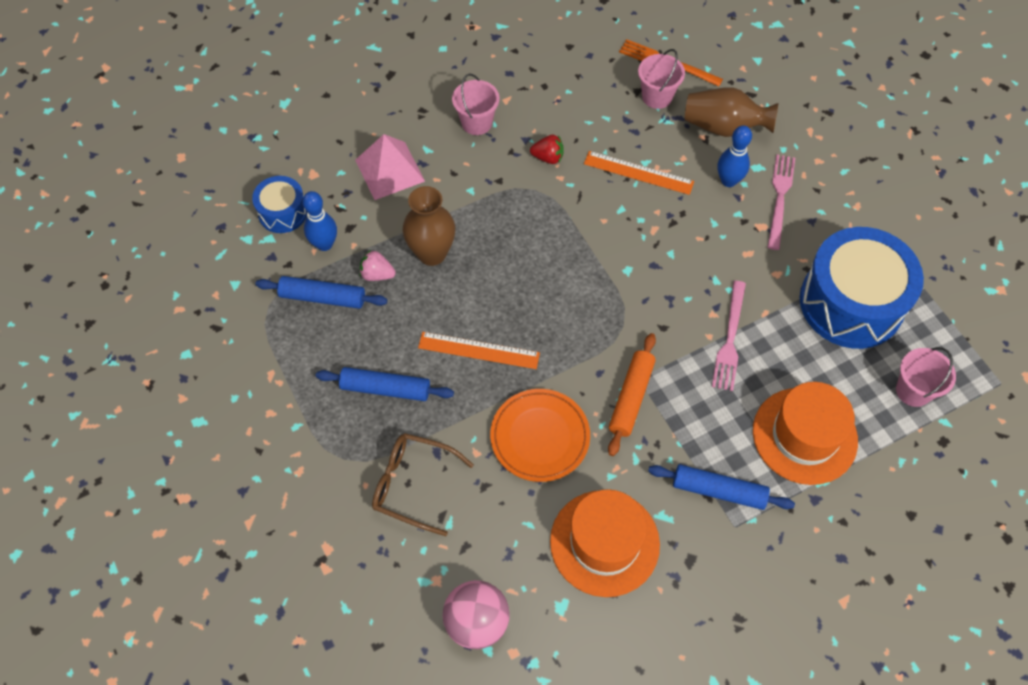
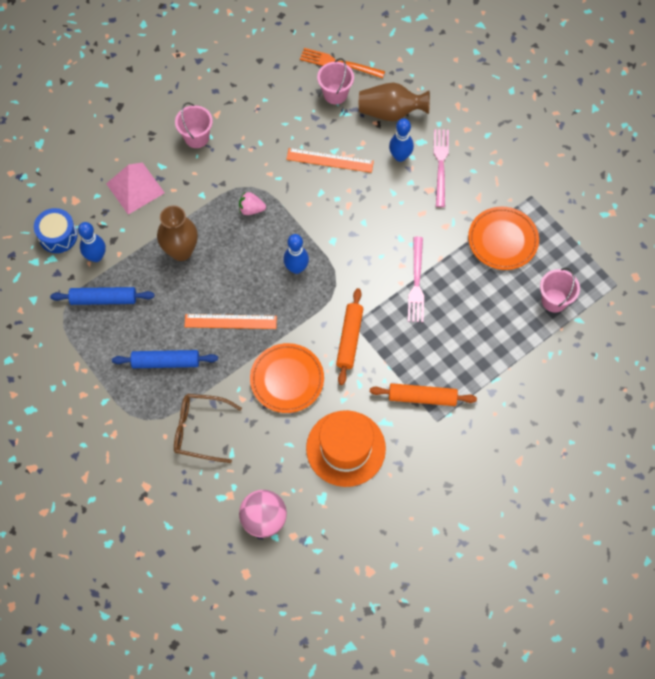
camera: 10 degrees left, 5 degrees up
pink strawberry [360,250,396,281] -> pink strawberry moved to [239,192,266,215]
red strawberry [530,135,564,164] -> none
blue rolling pin [648,465,795,510] -> orange rolling pin [370,383,477,406]
orange hat [753,382,858,485] -> none
blue drum [800,227,924,349] -> orange plate [468,207,539,270]
none -> blue bowling pin [283,234,309,274]

